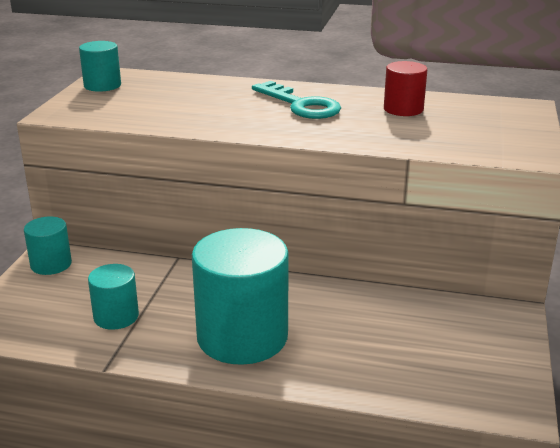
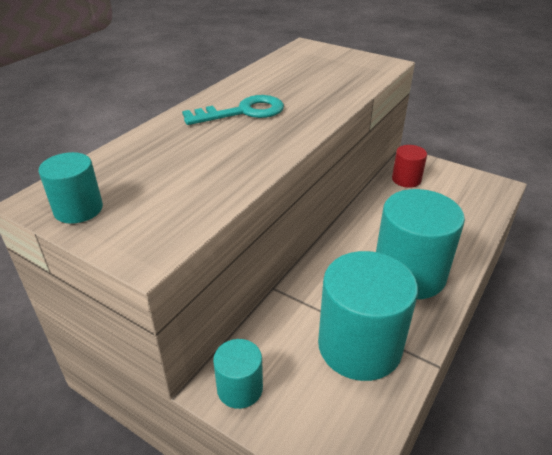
camera: 70 degrees left, 10 degrees up
turquoise cylinder [88,264,139,330] -> turquoise cylinder [318,251,418,381], size x1.97
red cylinder [384,61,427,116] -> red cylinder moved to [392,145,427,188]

